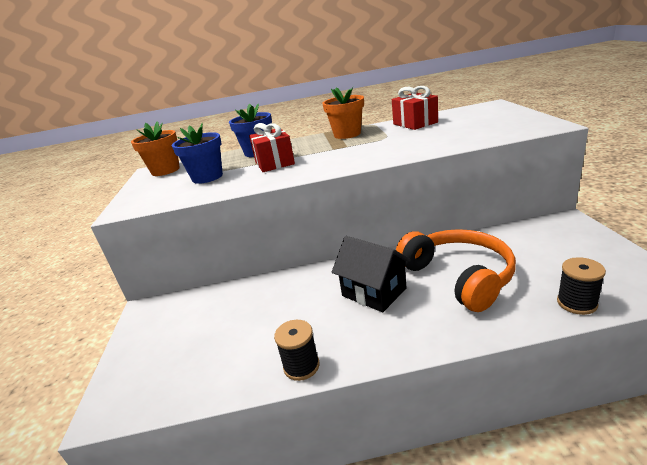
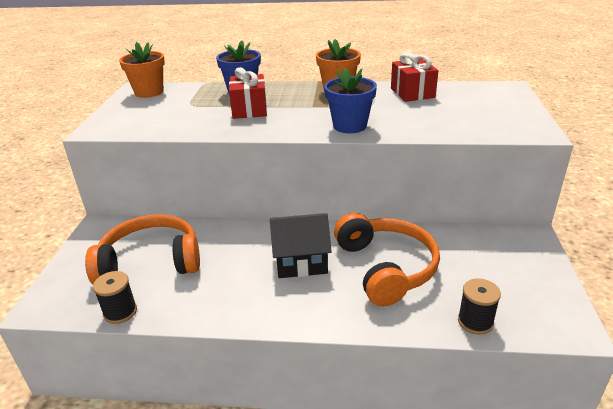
camera: 10 degrees right, 5 degrees up
blue flower pot [172,123,223,184] -> blue flower pot moved to [324,68,377,133]
black spool [274,320,320,381] -> black spool moved to [93,271,137,324]
black house [332,236,411,312] -> black house turned 60 degrees counterclockwise [270,213,332,278]
none -> orange headphones [85,214,200,284]

